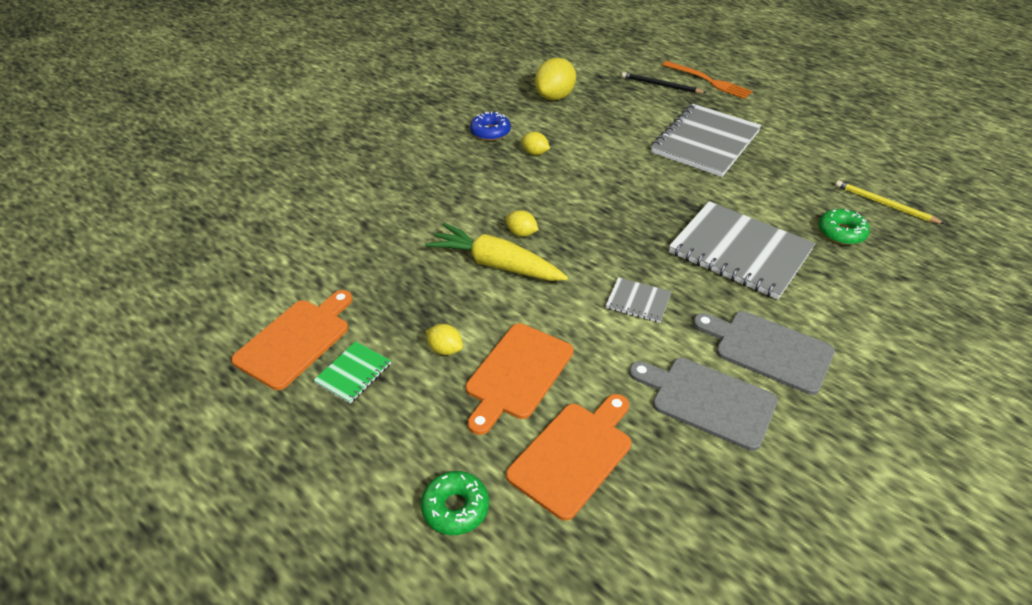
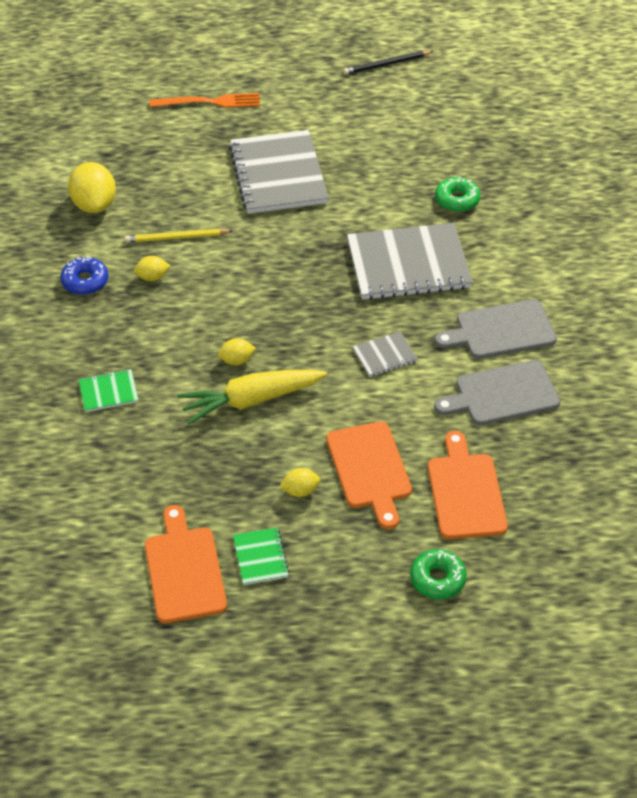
camera: 45 degrees left, 5 degrees up
black pencil [622,72,707,93] -> black pencil moved to [343,51,433,75]
yellow pencil [835,180,944,224] -> yellow pencil moved to [125,229,232,243]
none -> green notebook [78,369,138,412]

